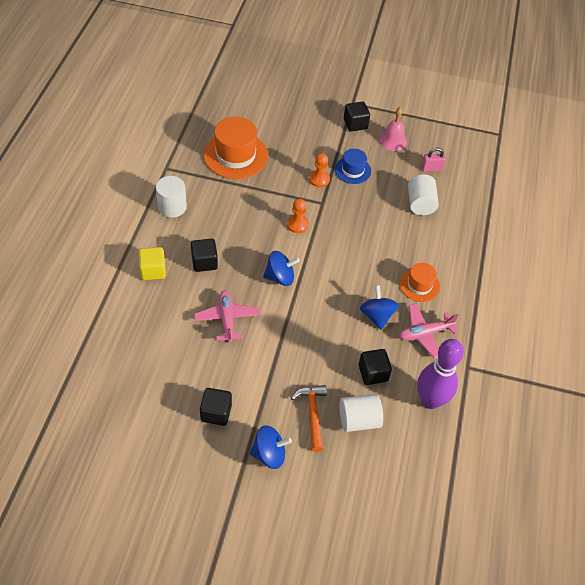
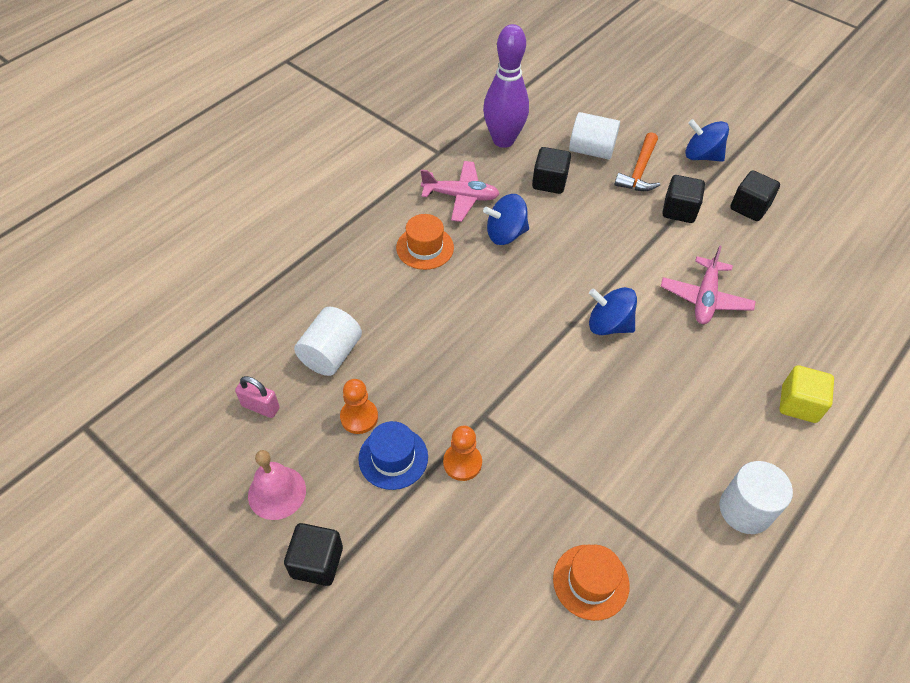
camera: 150 degrees left, 0 degrees up
black cube [191,239,218,272] -> black cube moved to [662,175,705,223]
orange hat [203,117,268,179] -> orange hat [553,545,630,621], size x0.57
orange pawn [287,198,309,233] -> orange pawn moved to [340,379,378,434]
blue spinning top [360,285,399,330] -> blue spinning top turned 60 degrees clockwise [483,194,529,245]

